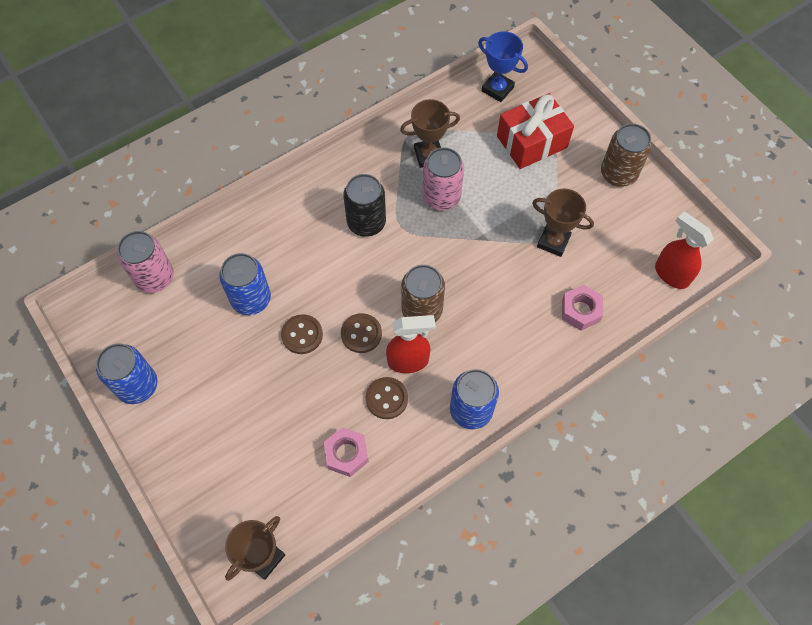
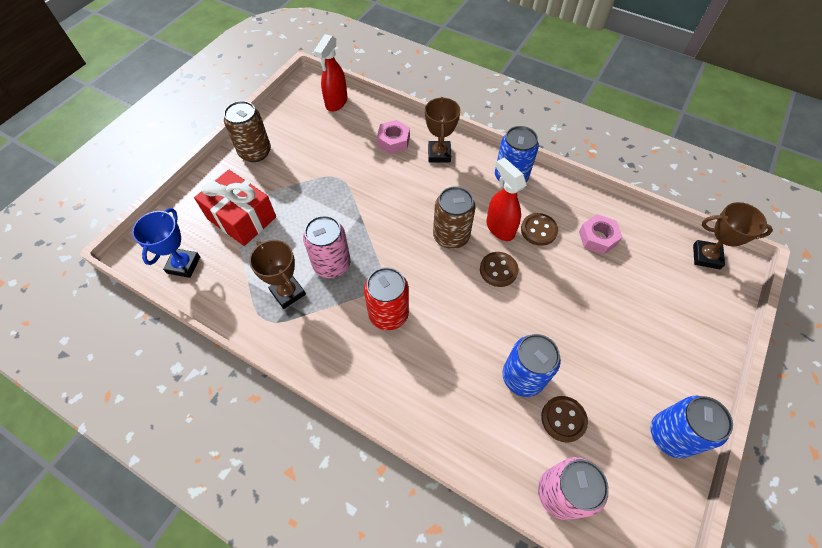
camera: 115 degrees left, 5 degrees down
brown button [281,314,323,354] -> brown button moved to [541,396,588,443]
black can [343,174,386,237] -> red can [364,267,409,330]
brown trophy [532,189,594,257] -> brown trophy moved to [425,97,460,163]

